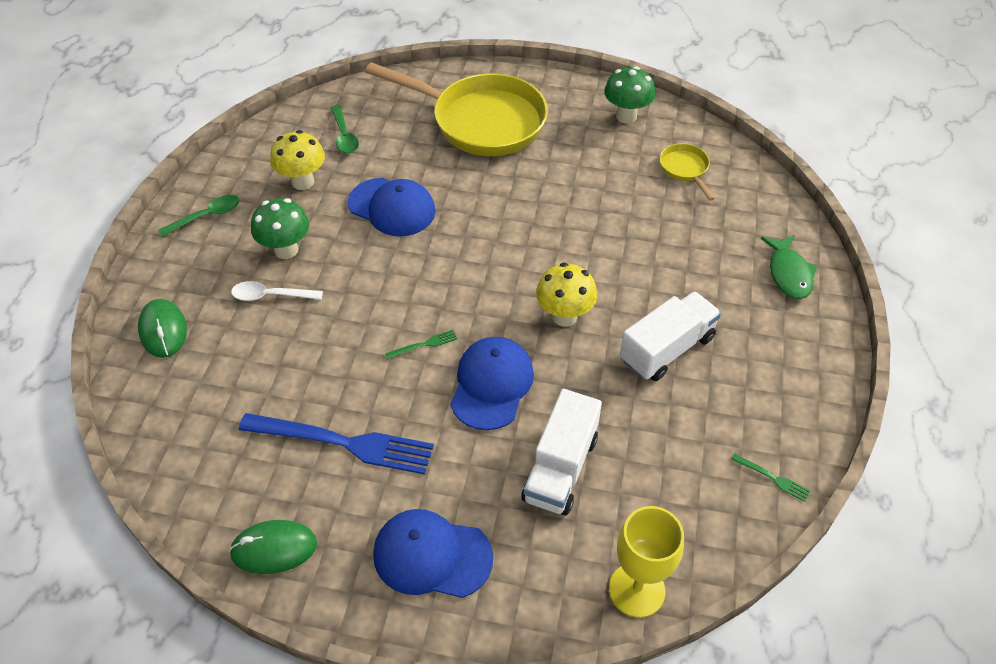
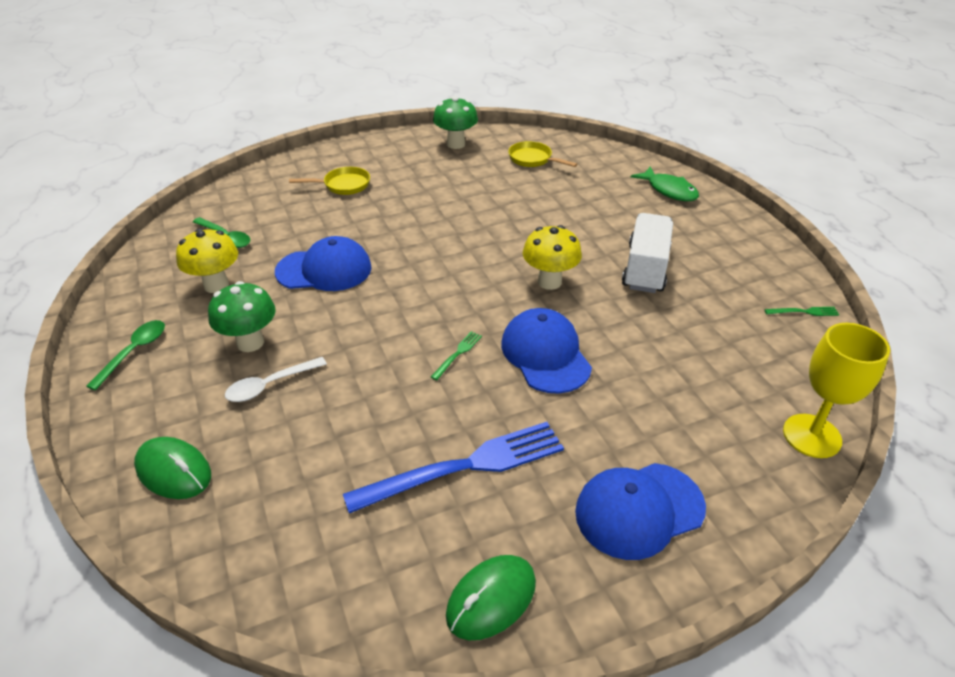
camera: 35 degrees left, 10 degrees down
yellow pan [365,62,548,156] -> yellow pan [289,167,370,195], size x0.43
white truck [521,389,602,516] -> none

